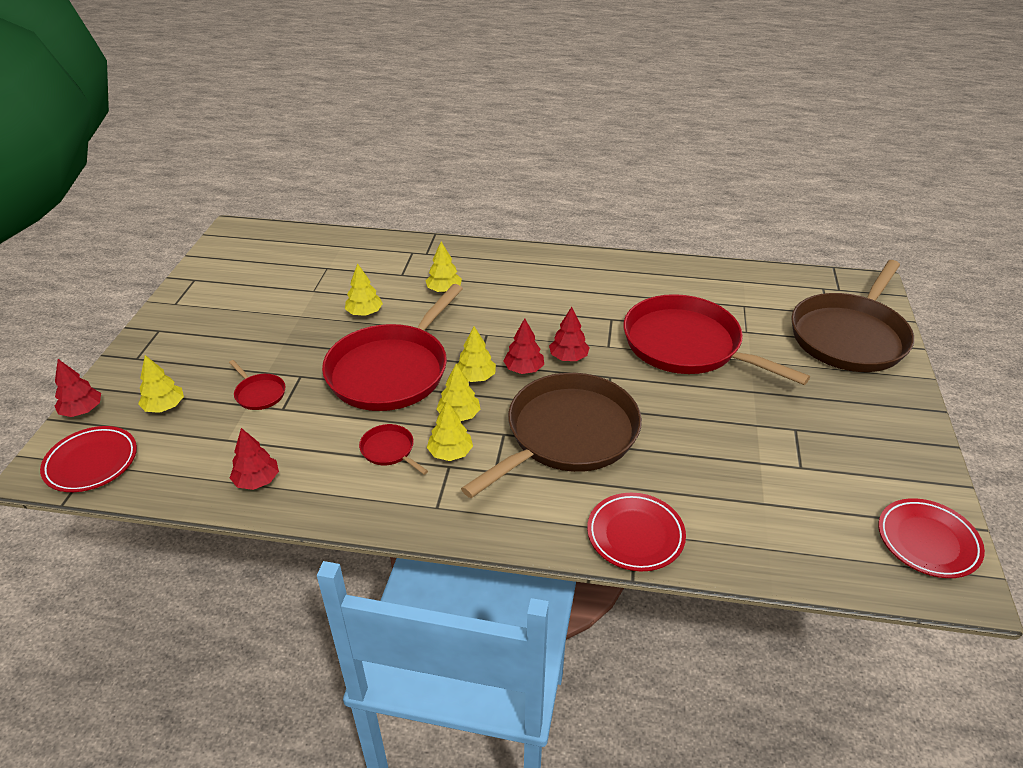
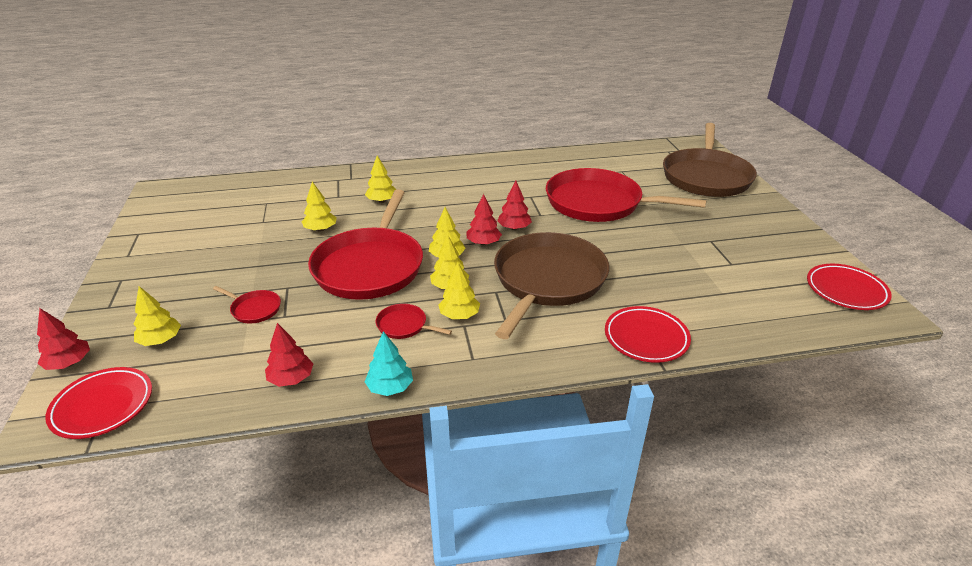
camera: 20 degrees left, 5 degrees down
none -> turquoise tree [365,331,413,396]

